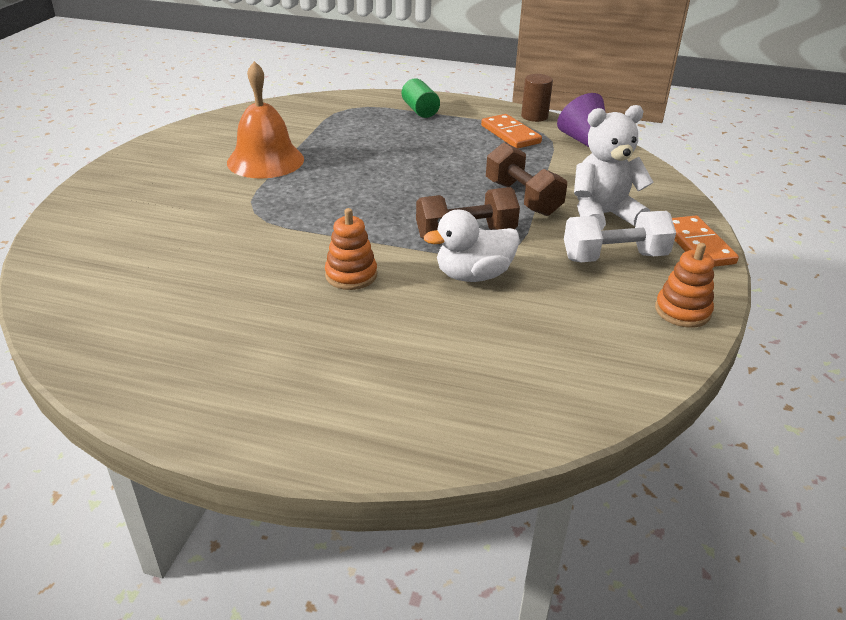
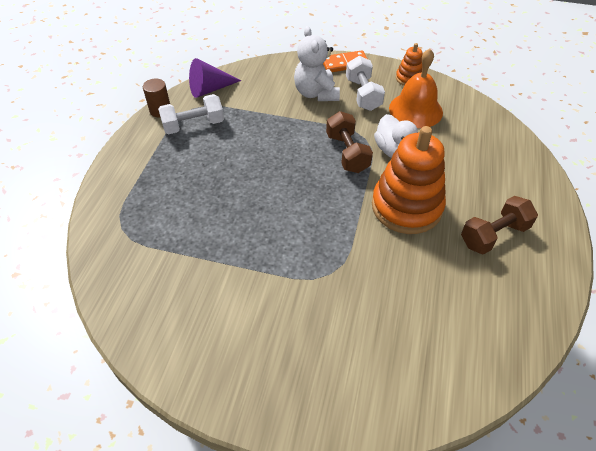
camera: 90 degrees left, 15 degrees up
orange bell [227,61,304,179] -> orange bell moved to [389,48,443,128]
orange stacking toy [325,208,377,290] -> orange stacking toy [372,126,446,234], size x2.09
green cylinder [402,78,440,118] -> none
orange domino [481,114,542,148] -> white dumbbell [158,94,224,134]
brown dumbbell [486,143,567,216] -> brown dumbbell moved to [461,196,538,255]

